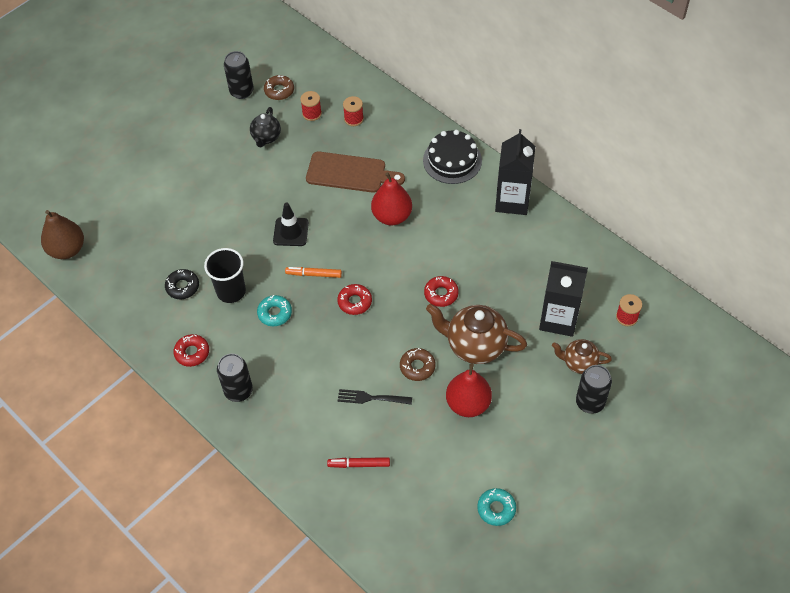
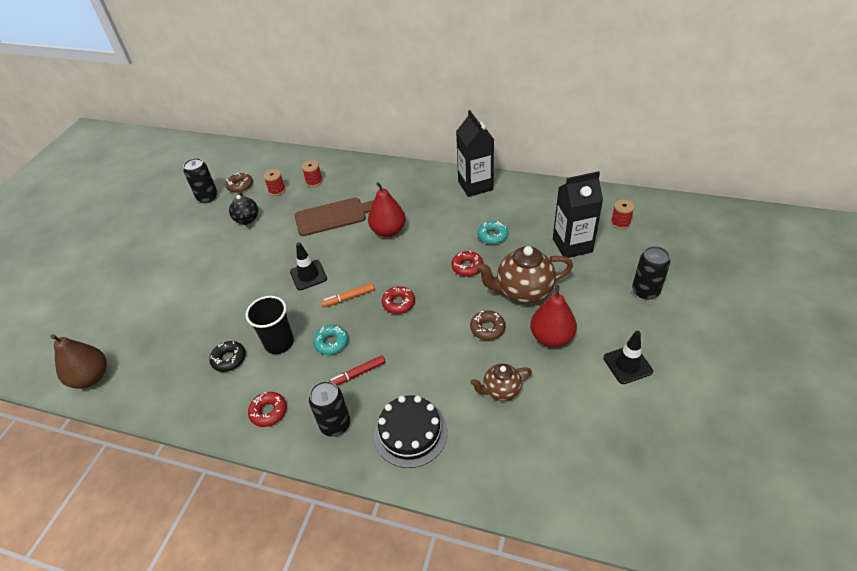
camera: 25 degrees left, 10 degrees down
red marker [327,457,390,468] -> red marker moved to [329,355,385,385]
black fork [338,389,412,405] -> none
black cake [423,130,482,184] -> black cake moved to [374,395,447,468]
turquoise donut [477,488,516,526] -> turquoise donut moved to [478,221,509,244]
brown teapot [552,339,612,374] -> brown teapot moved to [470,363,532,401]
none -> black traffic cone [603,331,653,384]

